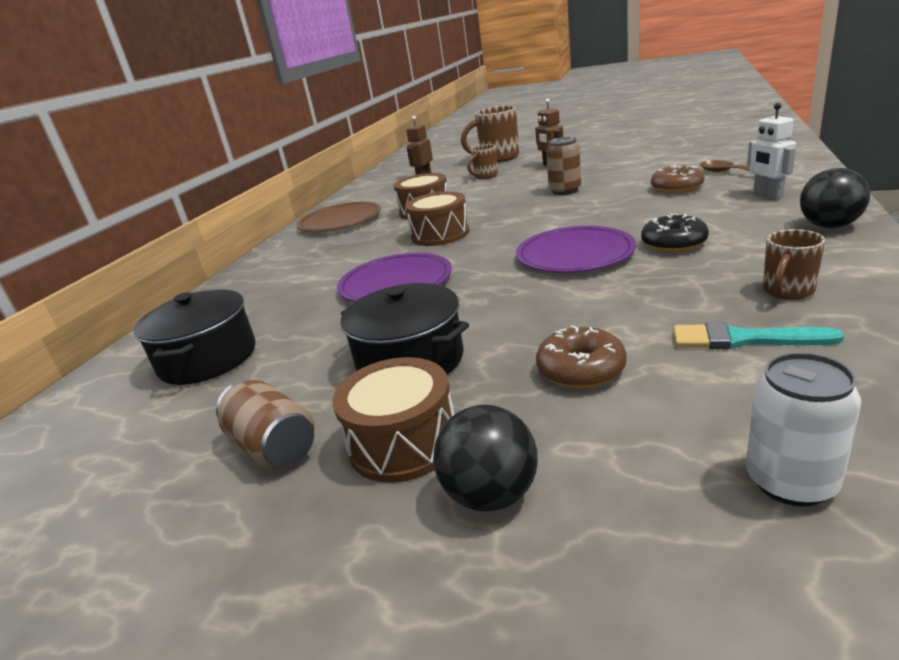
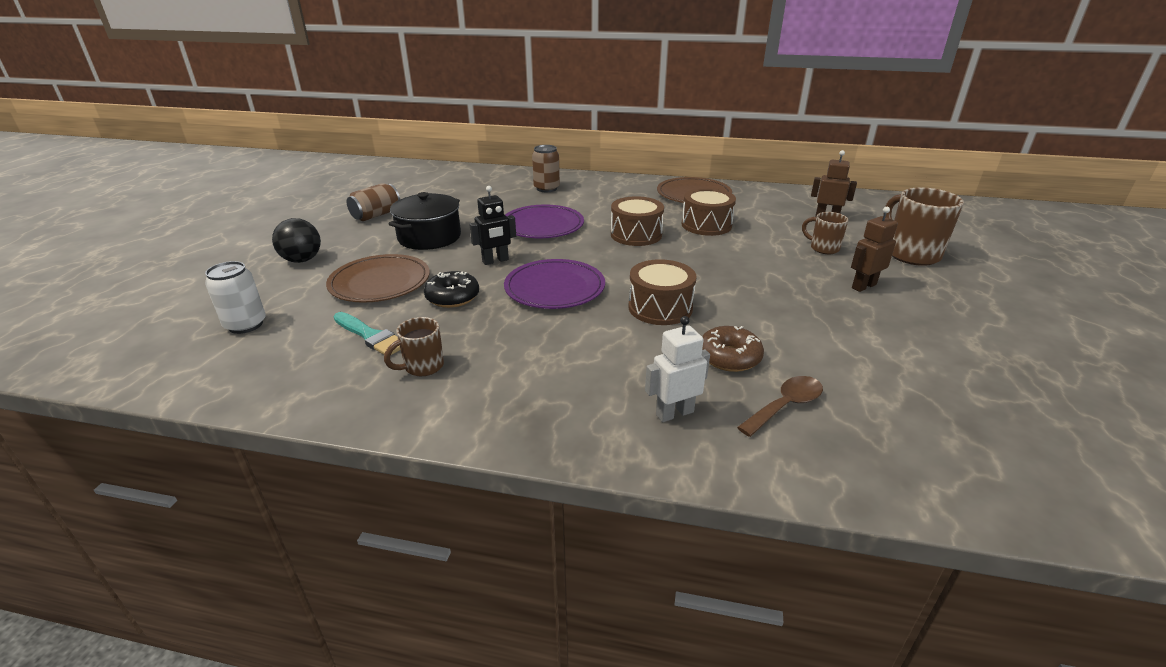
camera: 80 degrees right, 5 degrees up
black pot [134,290,256,385] -> none
brown drum [333,357,454,483] -> brown drum moved to [628,259,696,325]
brown donut [536,326,627,389] -> brown plate [326,254,430,303]
brown can [546,137,581,195] -> brown can moved to [532,145,560,192]
black donut [641,213,709,252] -> black donut moved to [424,271,479,308]
turquoise brush [673,322,844,349] -> turquoise brush turned 120 degrees clockwise [334,312,401,355]
brown mug [763,229,825,300] -> brown mug turned 75 degrees counterclockwise [384,317,444,376]
black ball [800,168,870,228] -> none
none -> black robot [469,186,516,265]

